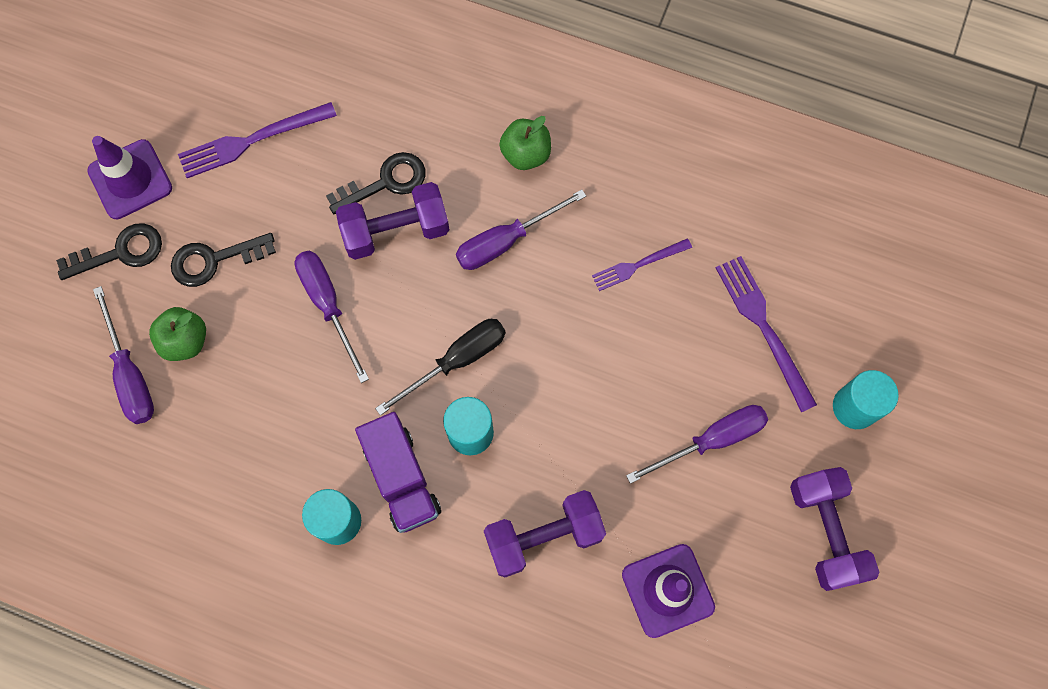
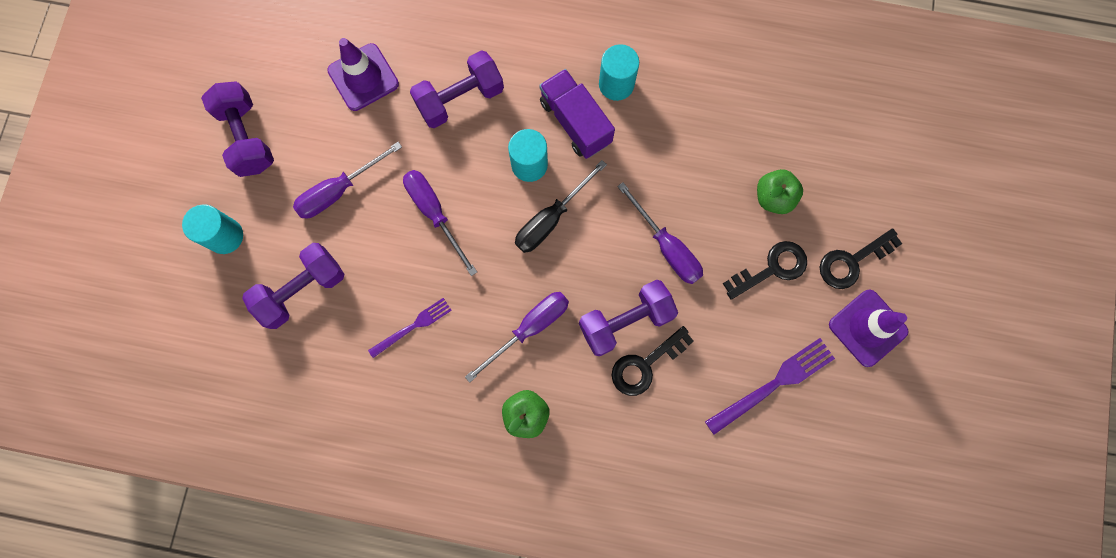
camera: 170 degrees right, 5 degrees up
purple screwdriver [93,286,154,424] -> purple screwdriver moved to [403,170,477,276]
purple fork [716,256,817,412] -> purple dumbbell [242,243,344,329]

